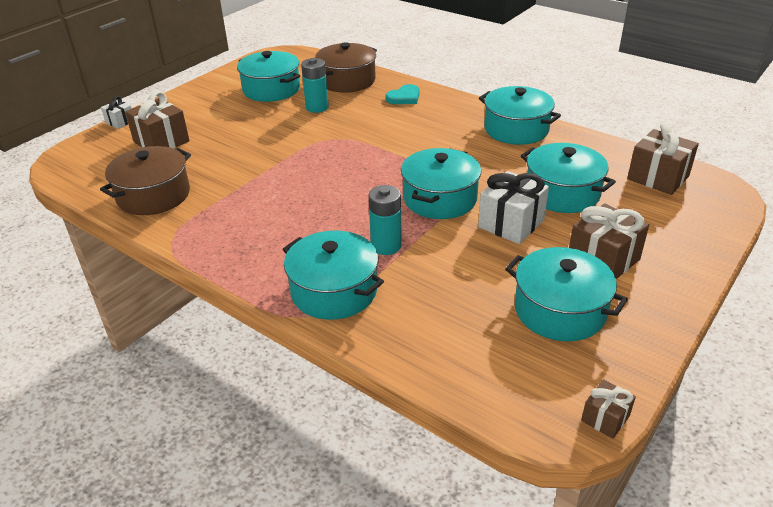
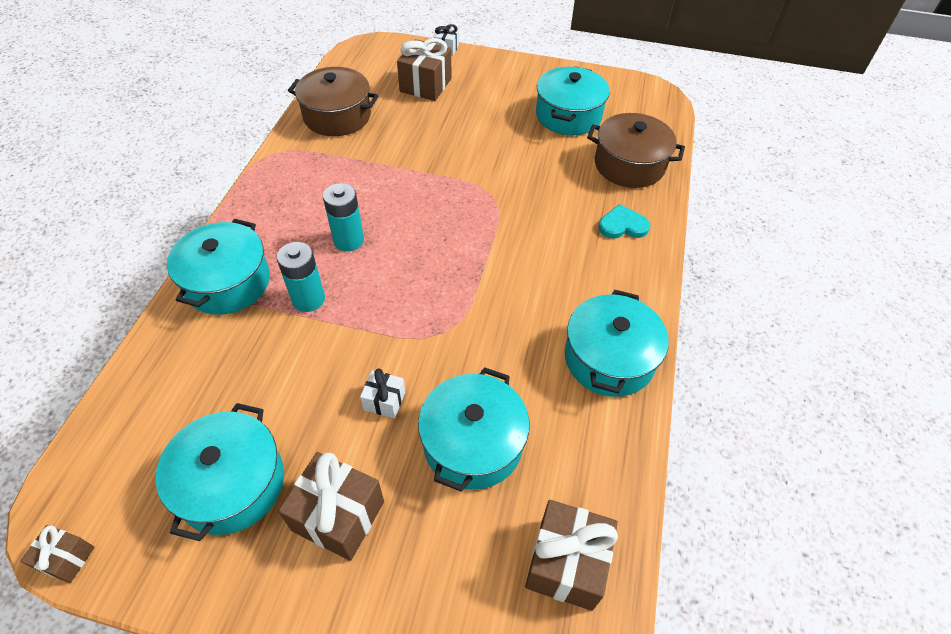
camera: 65 degrees right, 15 degrees up
turquoise battery [301,58,329,113] -> turquoise battery moved to [323,183,364,251]
turquoise heart [386,84,420,104] -> turquoise heart turned 150 degrees clockwise [599,204,650,239]
turquoise pot [401,148,481,219] -> none
white gift [478,171,549,244] -> white gift [360,369,405,418], size x0.54

